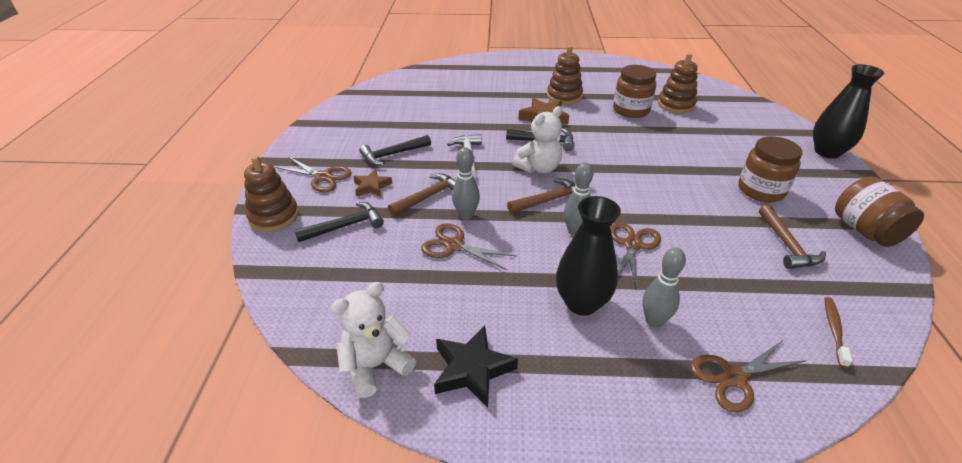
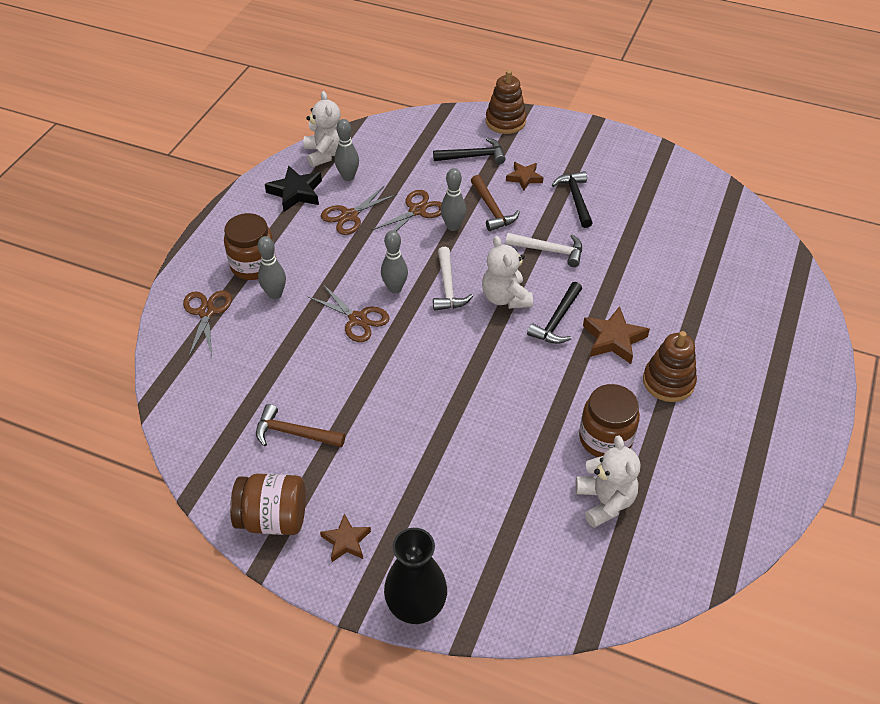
camera: 110 degrees right, 10 degrees up
brown scissors [275,157,352,192] -> brown scissors moved to [321,186,397,235]
black hammer [295,202,384,242] -> black hammer turned 90 degrees counterclockwise [433,138,505,164]
brown hammer [507,178,575,213] -> white hammer [433,247,473,311]
black vase [556,196,621,316] -> none
brown stacking toy [658,53,698,113] -> white teddy bear [575,436,640,528]
brown jar [738,136,802,202] -> brown jar moved to [224,213,276,280]
brown toothbrush [824,297,852,368] -> none
none -> brown star [320,514,371,562]
none -> grey bowling pin [335,119,359,181]

